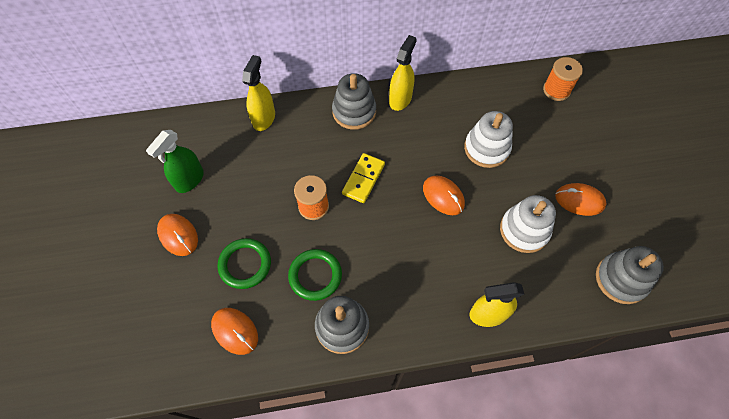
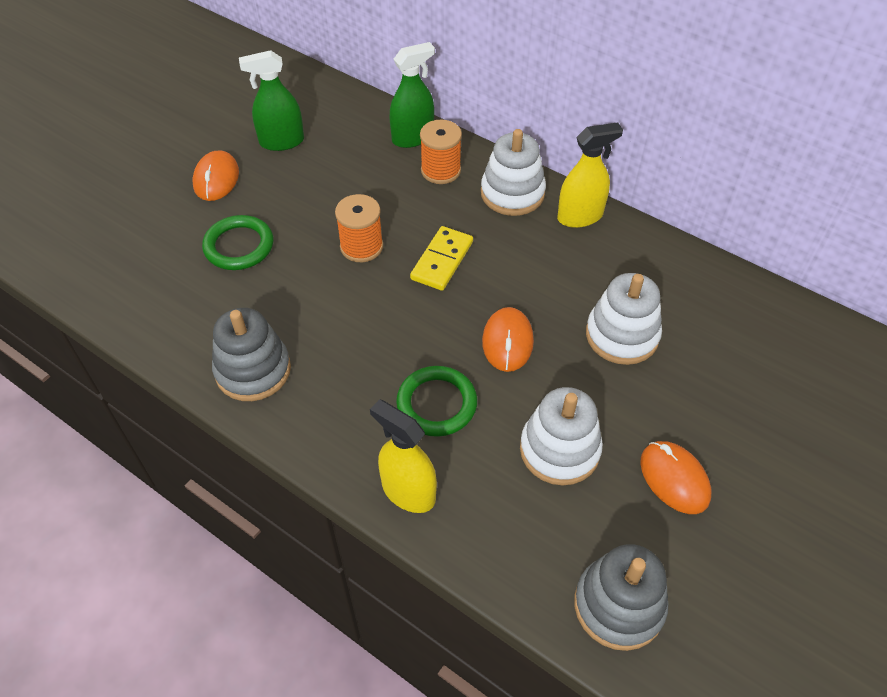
camera: 45 degrees right, 10 degrees down
orange mouse [211,308,258,355] -> none
yellow spray bottle [242,55,275,131] -> green spray bottle [390,42,435,148]
green ring [288,249,342,301] -> green ring moved to [396,366,477,437]
grey stacking toy [332,73,376,130] -> white stacking toy [481,129,546,216]
yellow domino [342,153,385,203] -> yellow domino turned 45 degrees counterclockwise [410,226,473,291]
orange spool [543,57,583,101] -> orange spool moved to [420,120,462,184]

